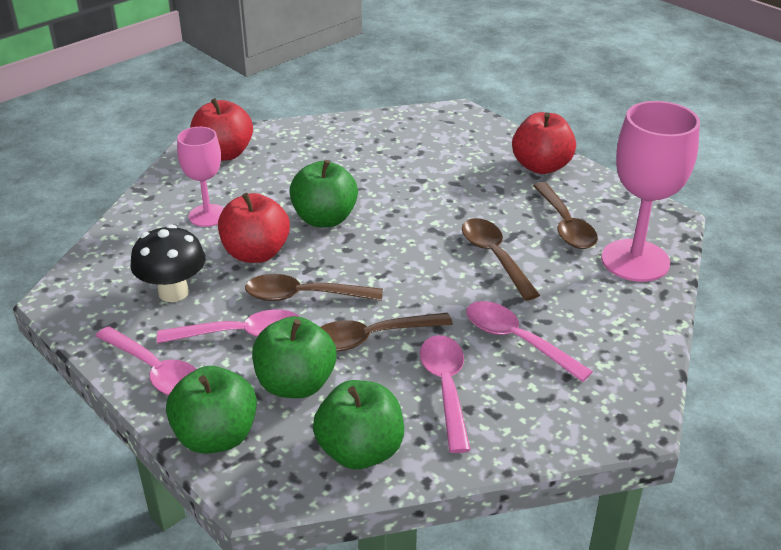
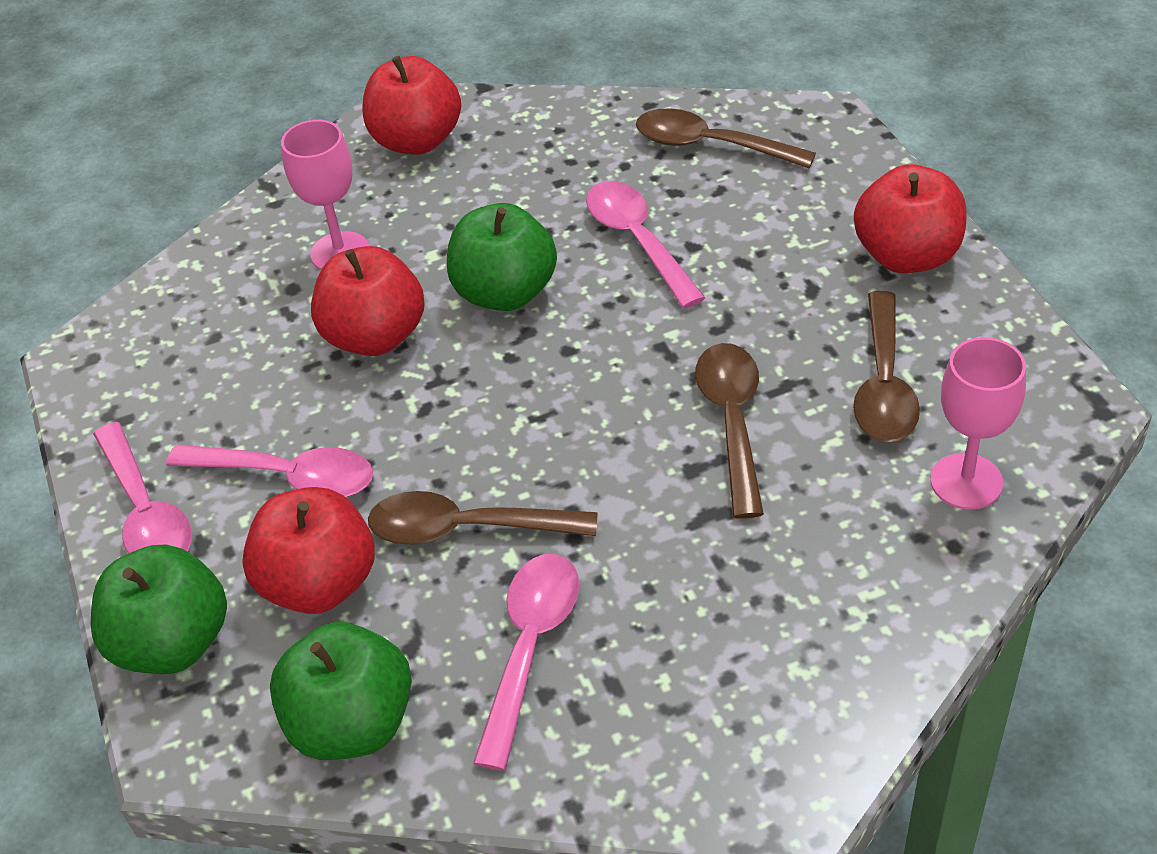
camera: 25 degrees right, 10 degrees up
black mushroom [130,225,206,302] -> none
brown spoon [245,274,383,301] -> brown spoon moved to [636,108,816,168]
green apple [252,316,337,398] -> red apple [242,487,375,614]
pink spoon [466,301,593,382] -> pink spoon moved to [586,181,705,308]
pink goblet [601,101,700,282] -> pink goblet [931,337,1026,510], size x0.60

